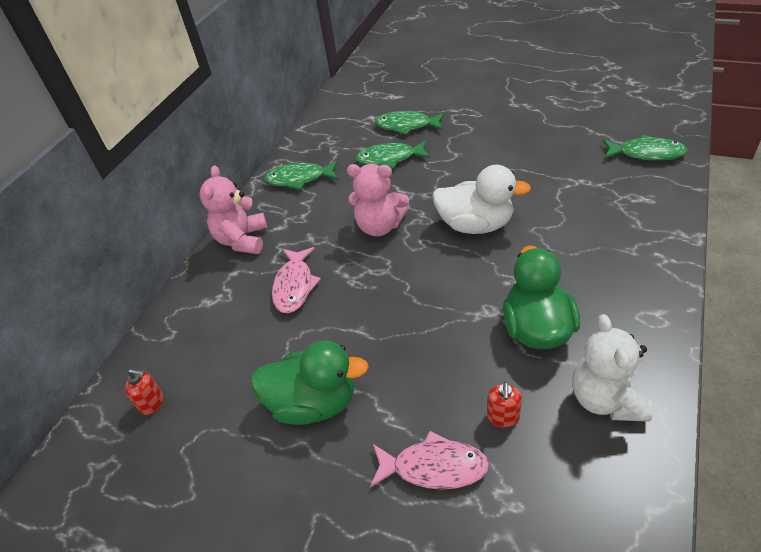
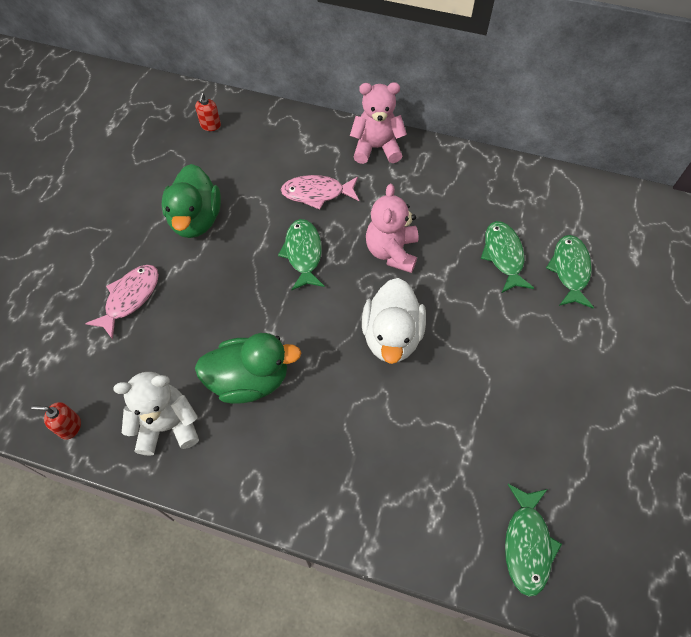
camera: 80 degrees right, 15 degrees up
green fish [264,161,338,190] -> green fish moved to [278,219,325,290]
pink fish [370,431,489,489] -> pink fish turned 150 degrees counterclockwise [85,265,159,340]
red soap dispenser [487,382,522,428] -> red soap dispenser moved to [31,402,81,440]

